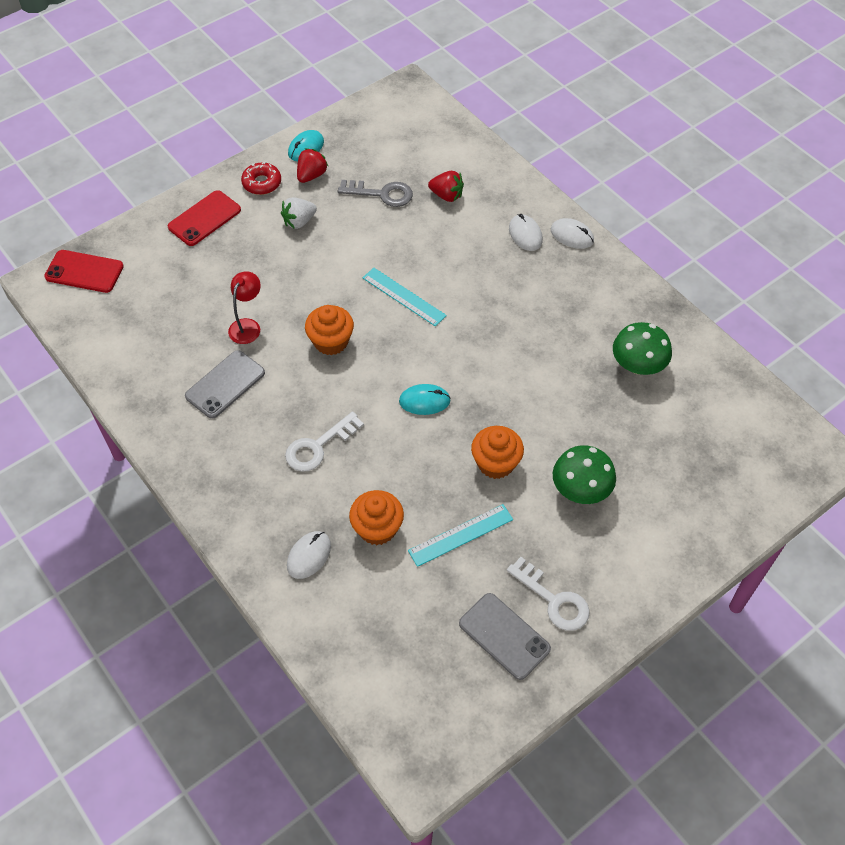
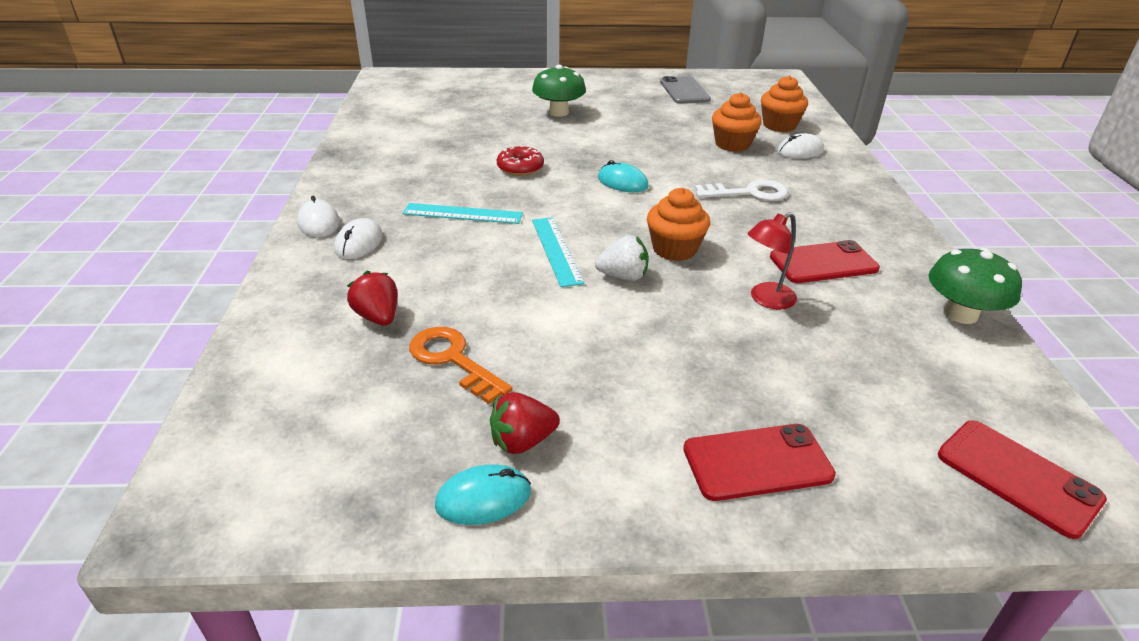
camera: 145 degrees left, 20 degrees down
grey phone [185,350,265,419] -> red phone [770,240,880,283]
red donut [241,161,281,195] -> red donut moved to [497,145,544,176]
white strawberry [281,197,317,229] -> white strawberry moved to [595,235,649,281]
grey key [338,180,413,207] -> orange key [409,327,512,404]
turquoise ruler [408,504,513,567] -> turquoise ruler moved to [403,203,523,224]
orange cupcake [471,426,524,479] -> orange cupcake moved to [761,75,808,132]
white key [507,557,590,631] -> none
green mushroom [613,322,672,375] -> green mushroom moved to [928,248,1022,324]

